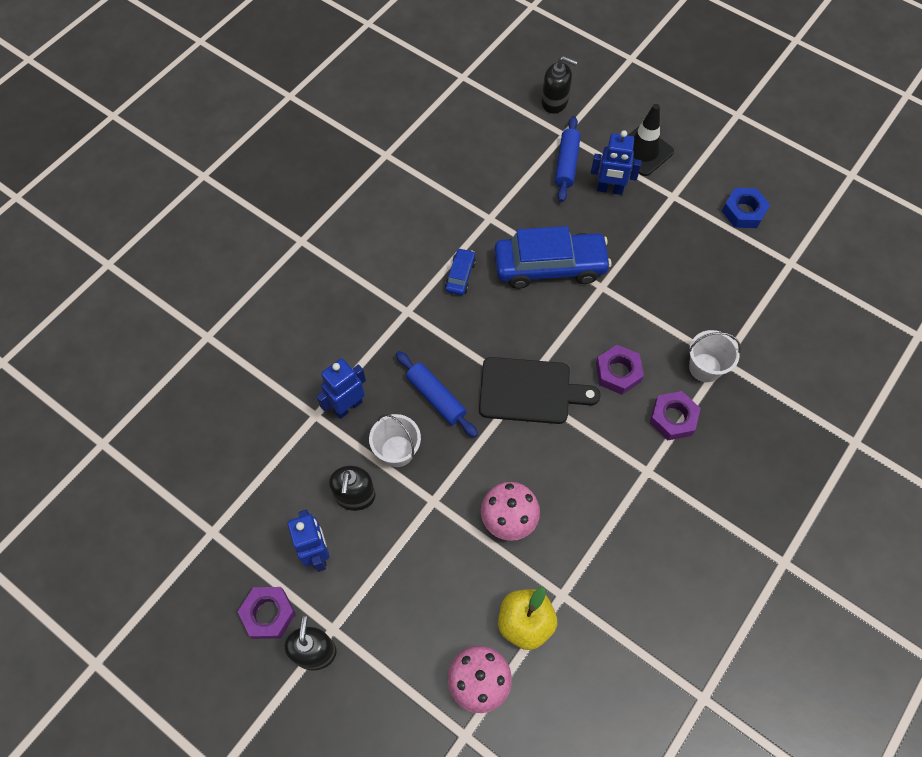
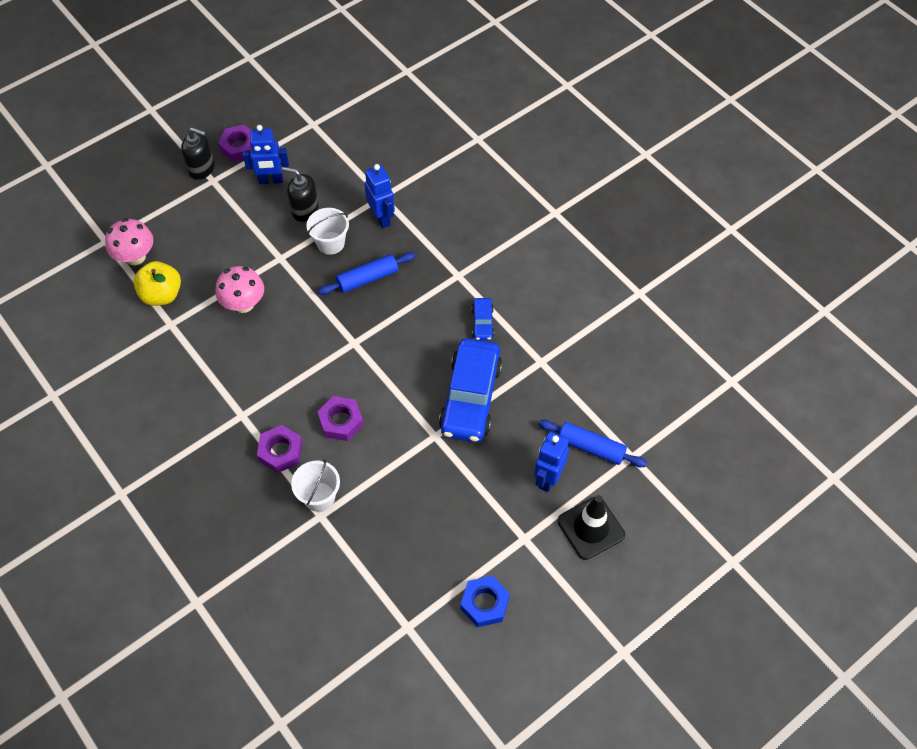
camera: 105 degrees right, 5 degrees down
blue car [445,248,476,295] -> blue car turned 60 degrees clockwise [472,298,494,340]
black cutting board [479,357,601,424] -> none
black soap dispenser [542,56,578,114] -> none

